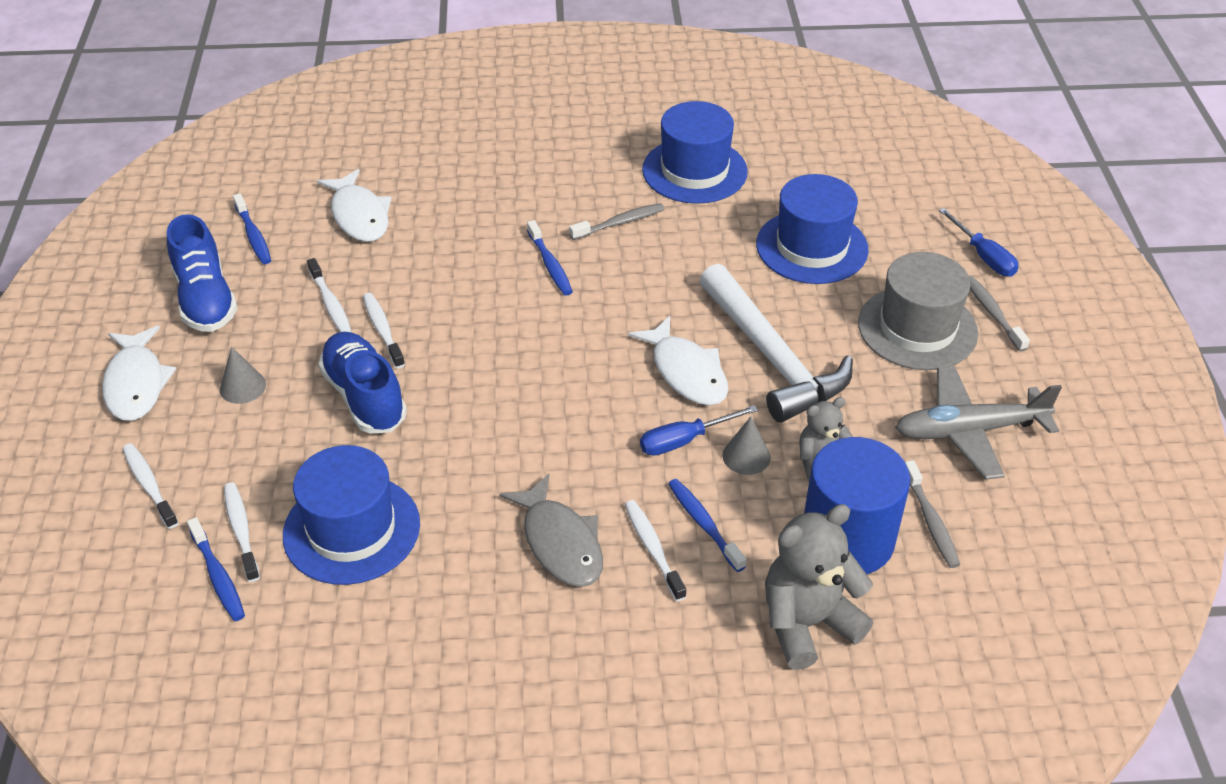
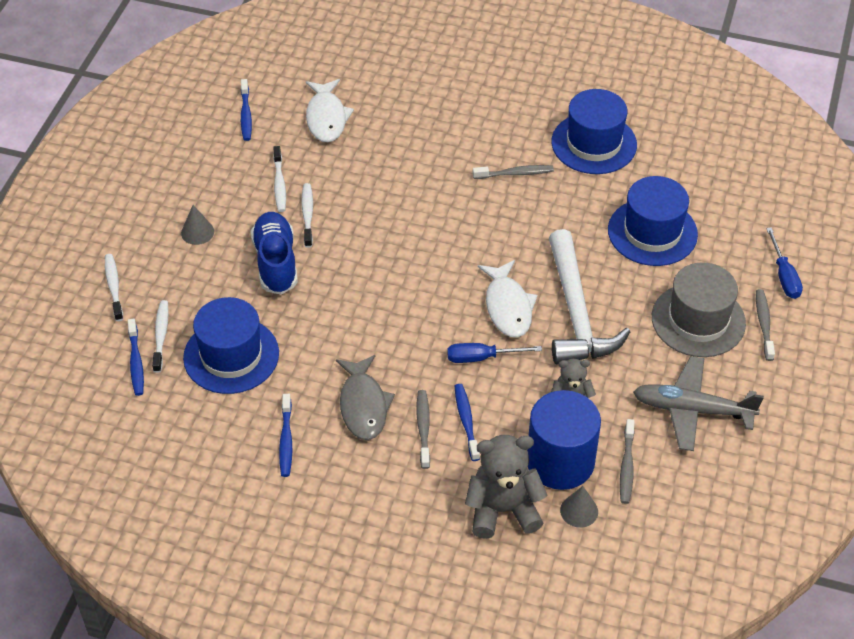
camera: 20 degrees right, 5 degrees up
white fish [102,326,176,421] -> none
blue shoe [167,214,238,332] -> none
blue toothbrush [527,220,573,295] -> blue toothbrush moved to [279,394,292,477]
white toothbrush [625,500,686,601] -> grey toothbrush [417,390,430,469]
grey cone [722,417,771,475] -> grey cone moved to [560,486,598,528]

